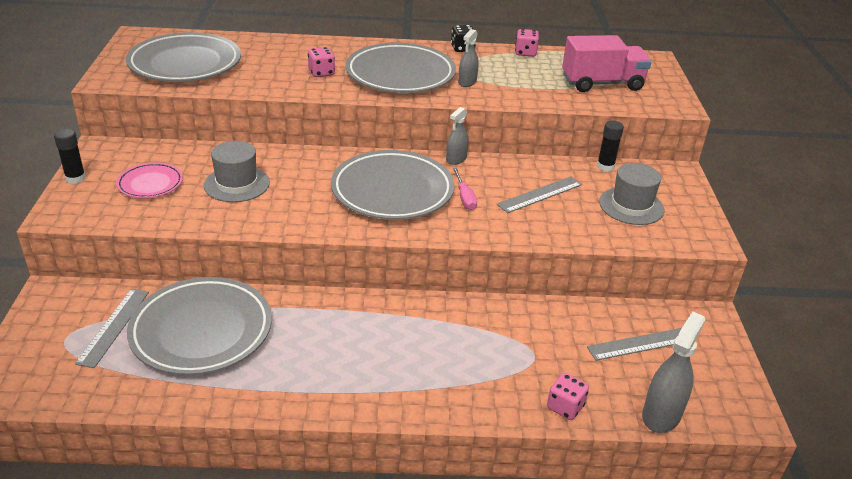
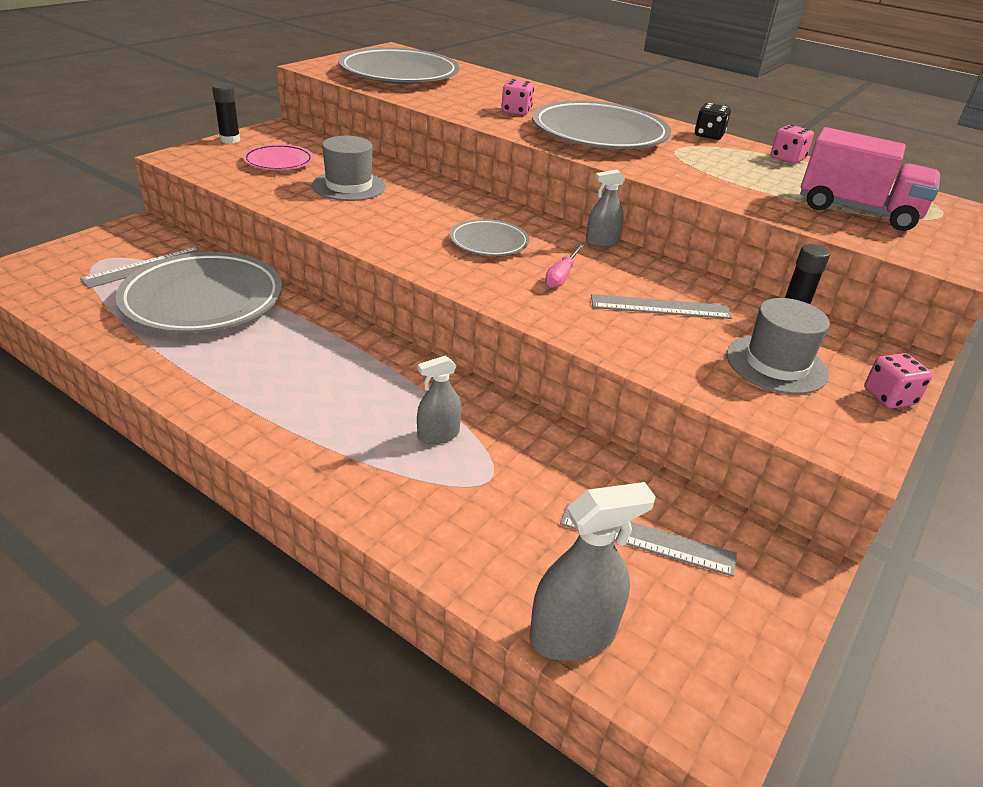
camera: 35 degrees right, 0 degrees up
grey plate [331,150,454,220] -> grey plate [450,219,529,256], size x0.51
grey spray bottle [458,29,479,87] -> grey spray bottle moved to [417,356,462,444]
pink dice [547,373,589,420] -> pink dice moved to [864,353,933,409]

